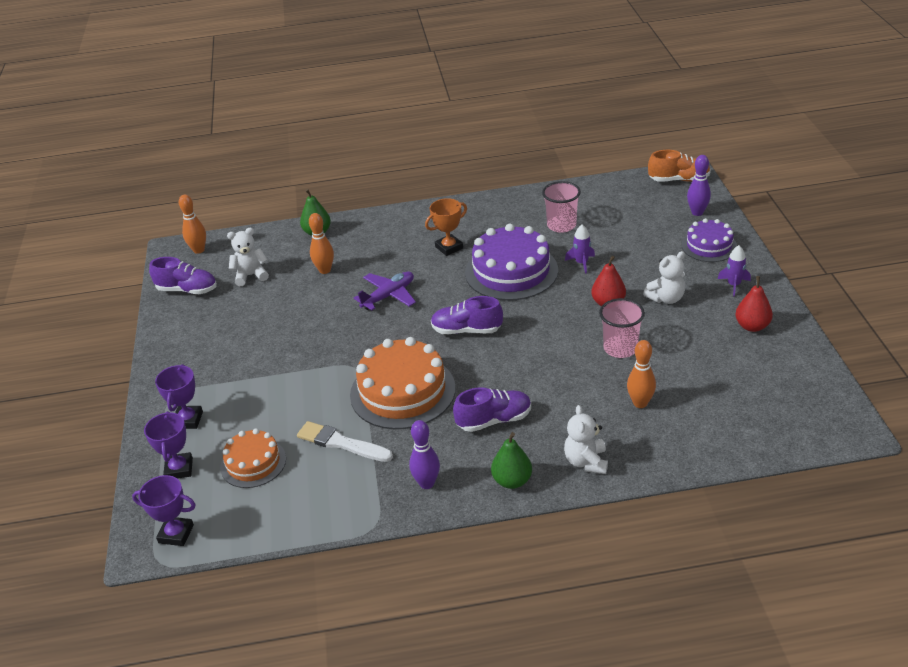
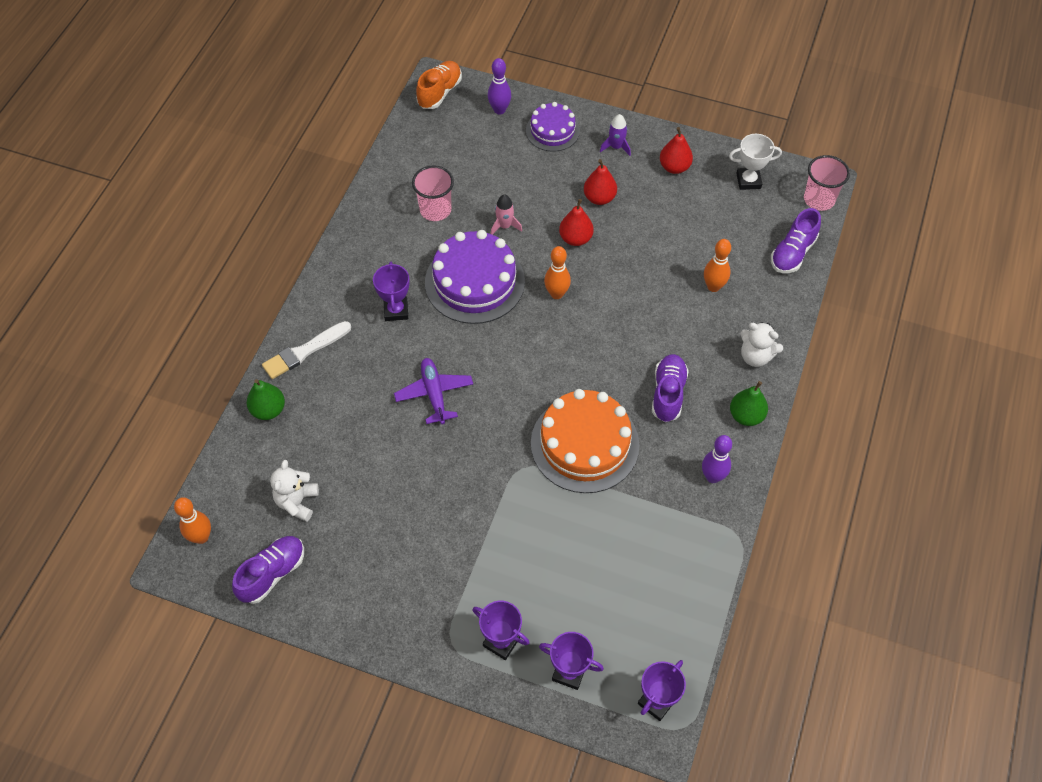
camera: 65 degrees left, 20 degrees up
orange cake [220,428,286,488] -> none
white brush [297,421,393,462] -> white brush moved to [262,321,351,379]
orange bowling pin [309,213,334,274] -> orange bowling pin moved to [544,246,571,299]
orange trophy [425,198,467,256] -> purple trophy [373,261,410,321]
purple shoe [431,296,503,334] -> purple shoe moved to [771,208,821,273]
purple rocket [565,225,595,274] -> pink rocket [491,195,522,235]
pink cup [599,298,645,358] -> pink cup moved to [804,155,850,211]
white teddy bear [643,251,685,304] -> red pear [584,159,617,205]
none -> white trophy [729,134,782,190]

